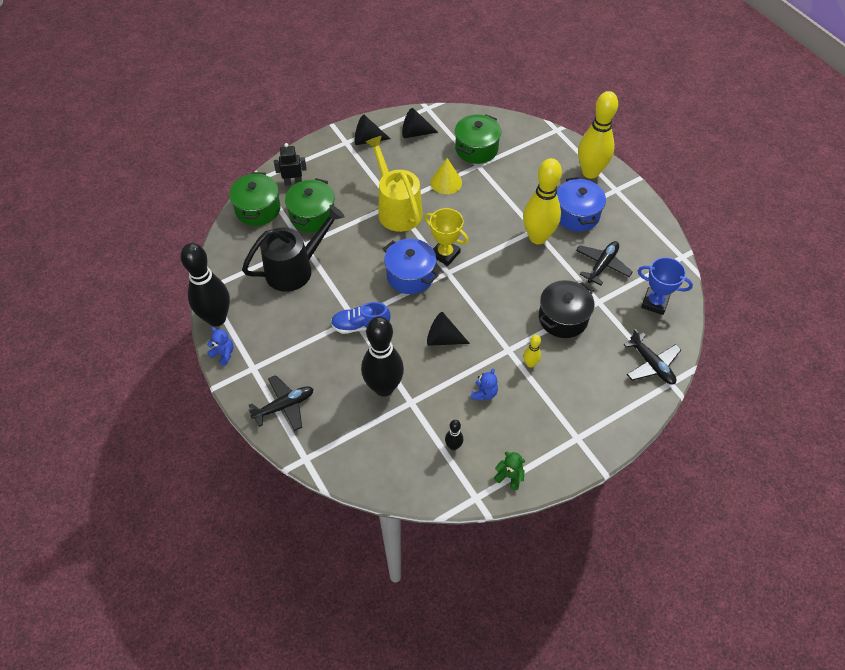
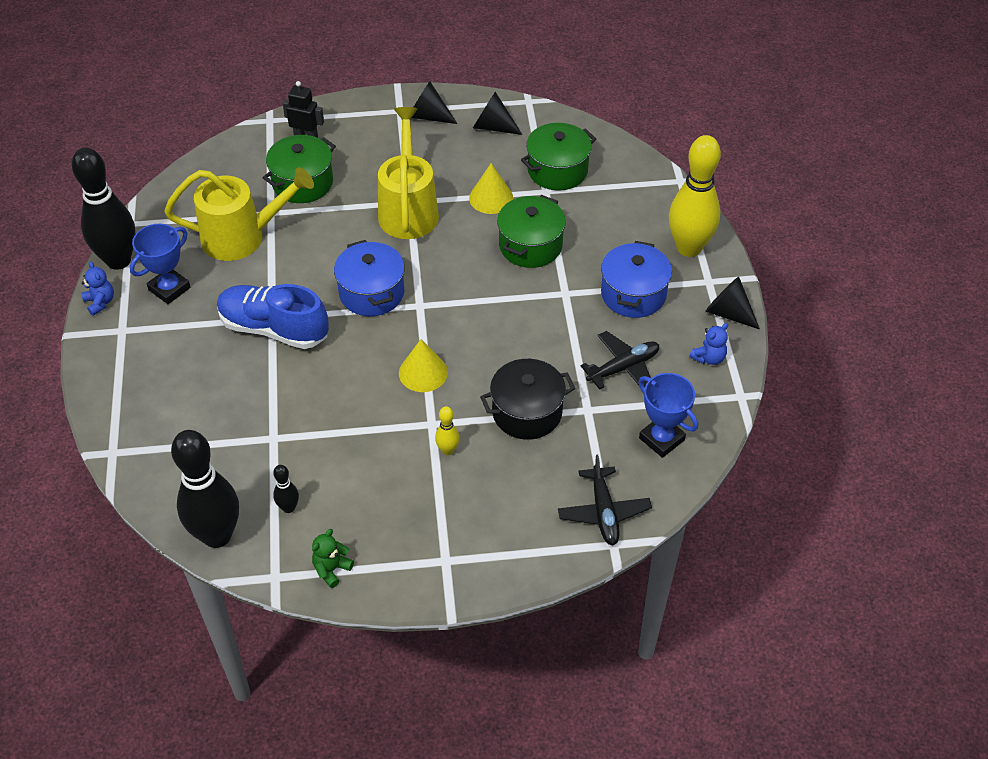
camera: 25 degrees right, 5 degrees down
green pot [229,172,281,226] -> green pot moved to [497,195,566,268]
black watering can [242,205,345,292] -> yellow watering can [164,167,314,261]
black plane [248,375,314,431] -> none
blue shoe [331,302,391,334] -> blue shoe [217,284,329,349], size x1.53
black bowling pin [361,316,404,397] -> black bowling pin moved to [171,430,239,548]
yellow trophy [425,208,469,266] -> none
black cone [427,312,470,346] -> black cone moved to [705,277,760,330]
blue teddy bear [471,369,498,401] -> blue teddy bear moved to [689,323,728,365]
green teddy bear [494,452,525,490] -> green teddy bear turned 105 degrees counterclockwise [312,529,354,588]
yellow bowling pin [523,158,562,244] -> none
none -> blue trophy [130,224,191,304]
none -> yellow cone [399,339,448,392]

